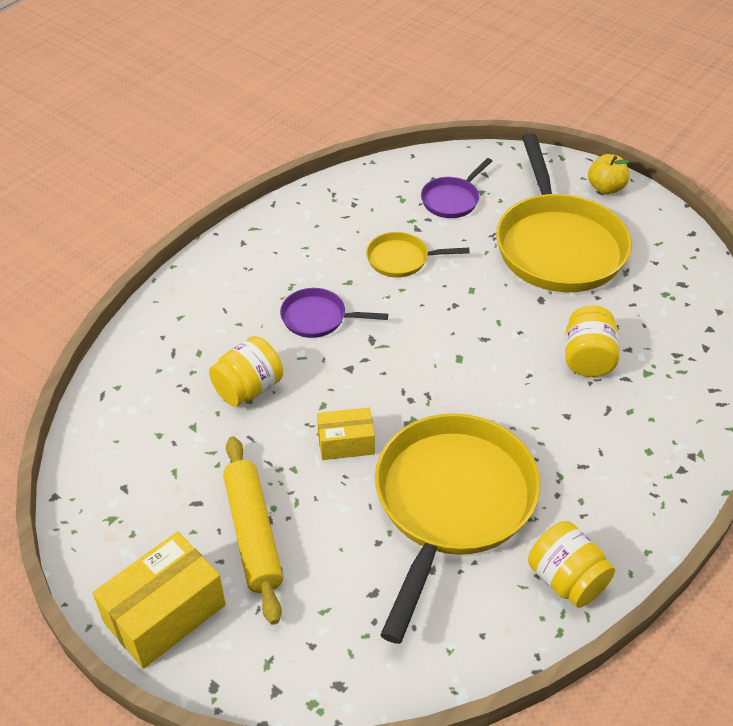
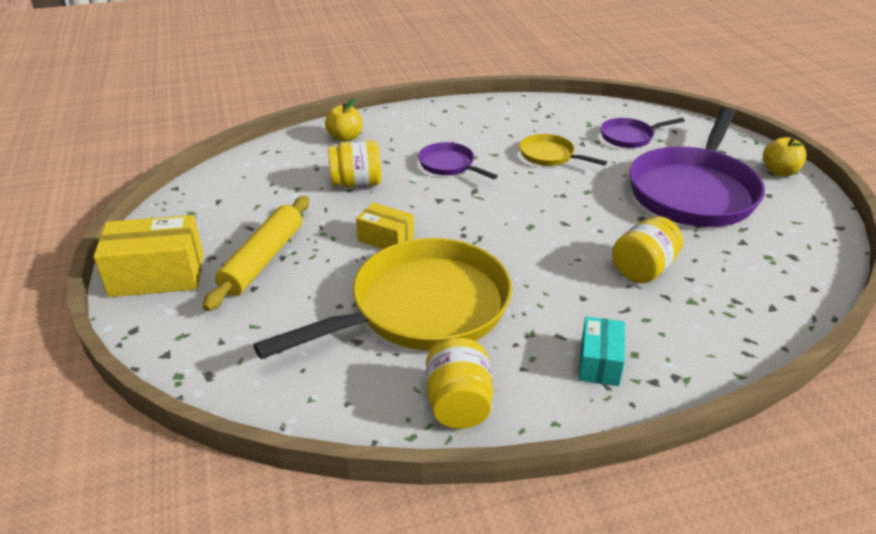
camera: 35 degrees right, 10 degrees down
yellow pan [496,133,632,292] -> purple pan [629,107,765,227]
none -> yellow apple [325,98,362,142]
none -> turquoise box [579,317,625,386]

